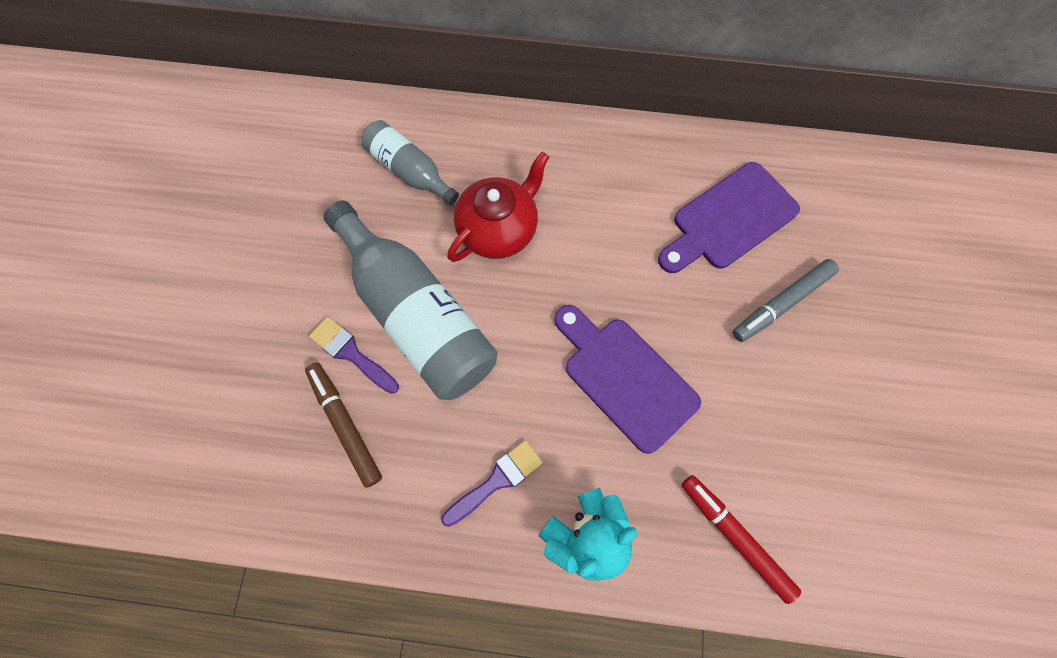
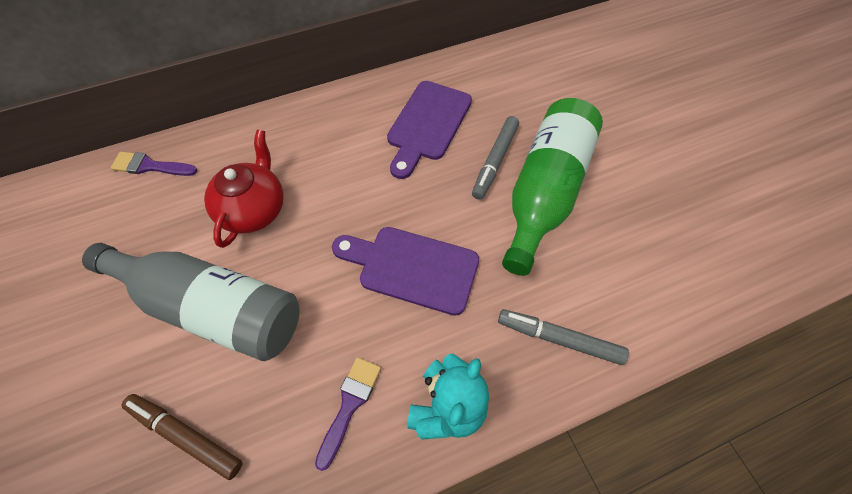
camera: 30 degrees left, 10 degrees down
purple brush [309,316,399,394] -> purple brush moved to [111,152,197,176]
grey bottle [361,120,459,205] -> none
red marker [681,475,801,604] -> grey marker [498,309,629,365]
none -> green bottle [502,98,603,276]

